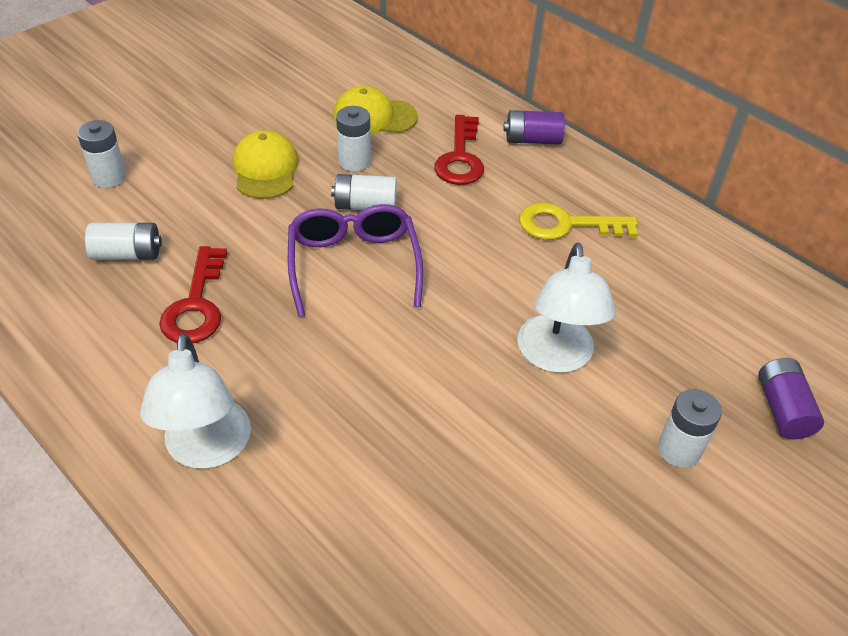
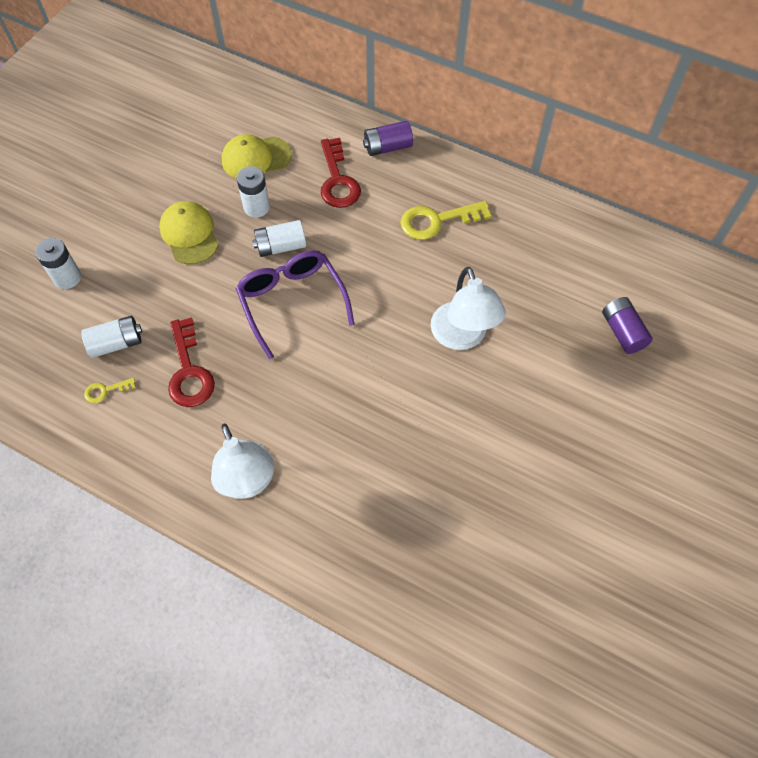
camera: 15 degrees left, 15 degrees up
white battery [658,389,722,468] -> none
none -> yellow key [84,378,136,403]

